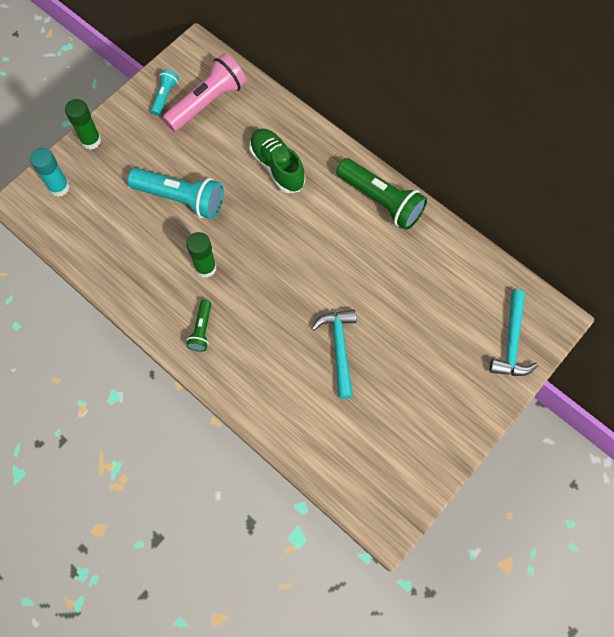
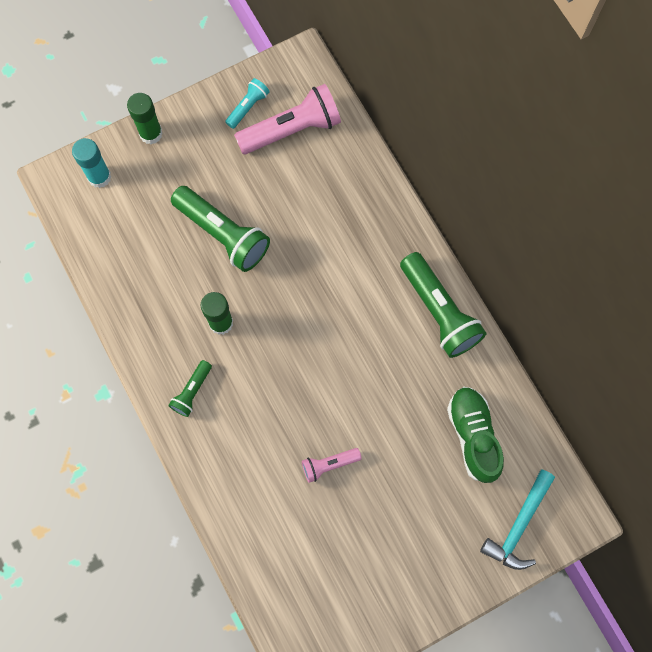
camera: 20 degrees right, 5 degrees up
turquoise flashlight [127,168,224,219] -> green flashlight [171,186,270,272]
green shoe [249,129,305,193] -> green shoe moved to [447,387,504,483]
turquoise hammer [311,309,357,399] -> pink flashlight [302,448,362,483]

